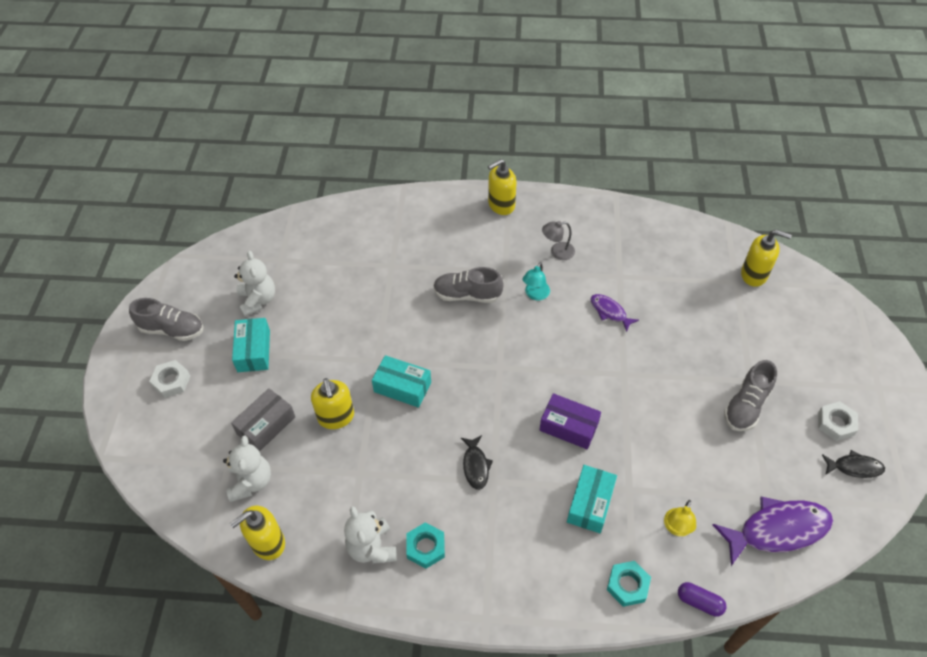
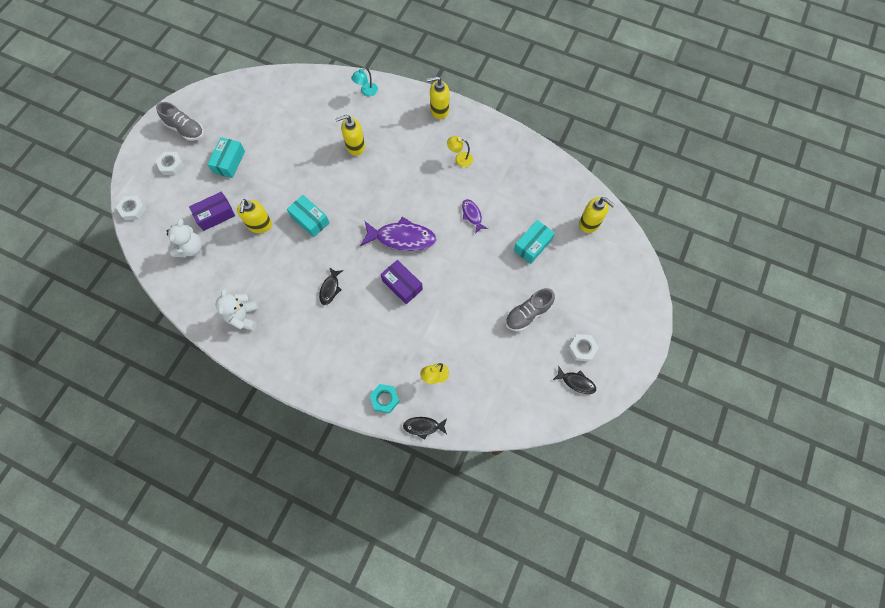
camera: 20 degrees right, 15 degrees up
yellow soap dispenser [230,506,285,560] -> yellow soap dispenser moved to [335,115,365,156]
grey box [231,388,295,452] -> purple box [189,192,235,231]
white teddy bear [234,251,275,317] -> none
turquoise nut [406,523,445,569] -> none
grey shoe [433,267,504,303] -> none
turquoise lamp [523,262,550,300] -> turquoise lamp moved to [351,67,378,96]
grey lamp [542,221,575,260] -> yellow lamp [447,136,473,167]
turquoise box [567,465,617,533] -> turquoise box moved to [513,220,555,264]
purple capsule [678,582,727,617] -> black fish [403,417,447,440]
purple fish [712,497,833,566] -> purple fish moved to [360,217,437,251]
none -> white nut [116,195,146,220]

